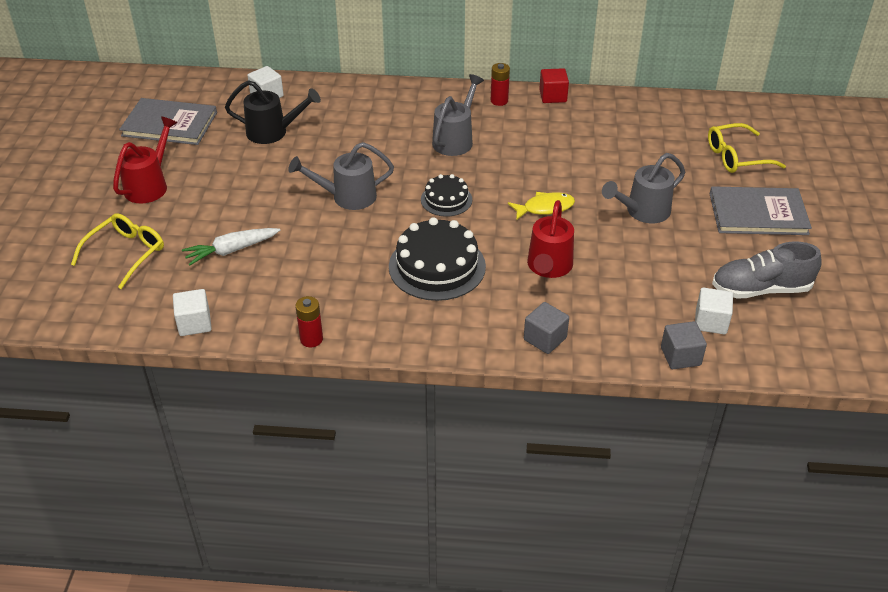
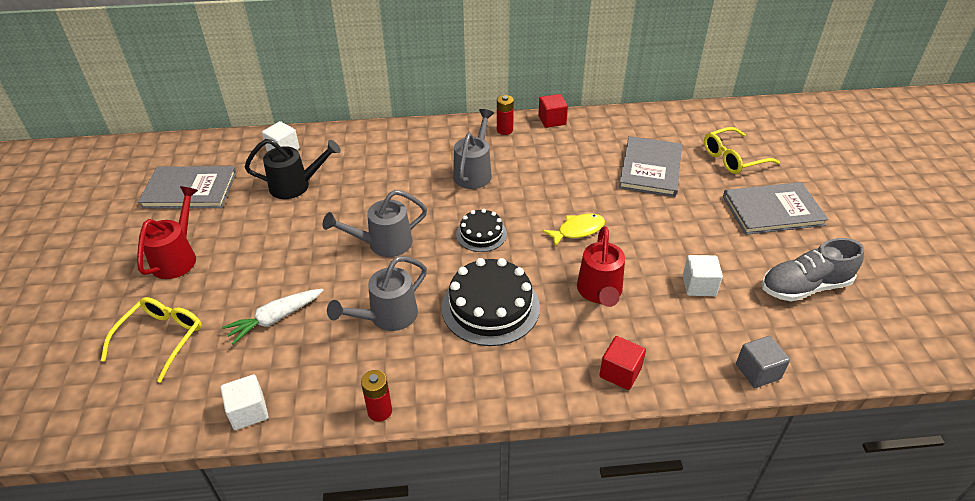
camera: 10 degrees left, 0 degrees up
grey cube [524,302,569,354] -> red cube [599,336,646,390]
grey watering can [602,153,685,223] -> grey watering can moved to [327,256,427,331]
white cube [695,287,733,334] -> white cube moved to [683,255,723,296]
none -> grey book [619,136,682,197]

